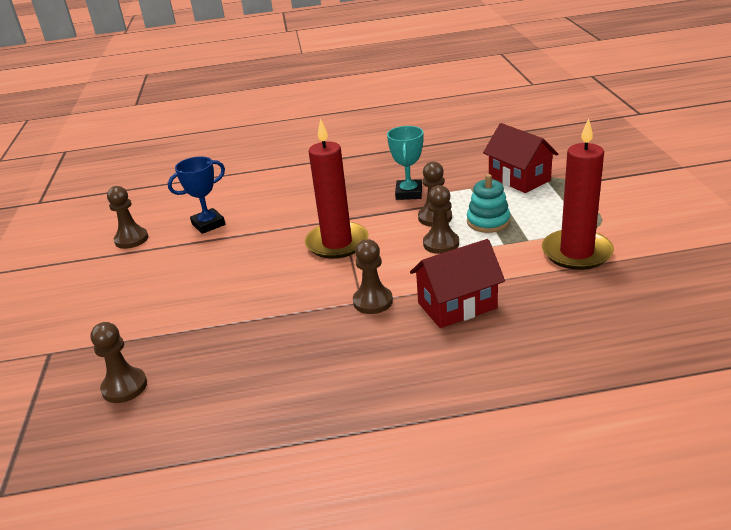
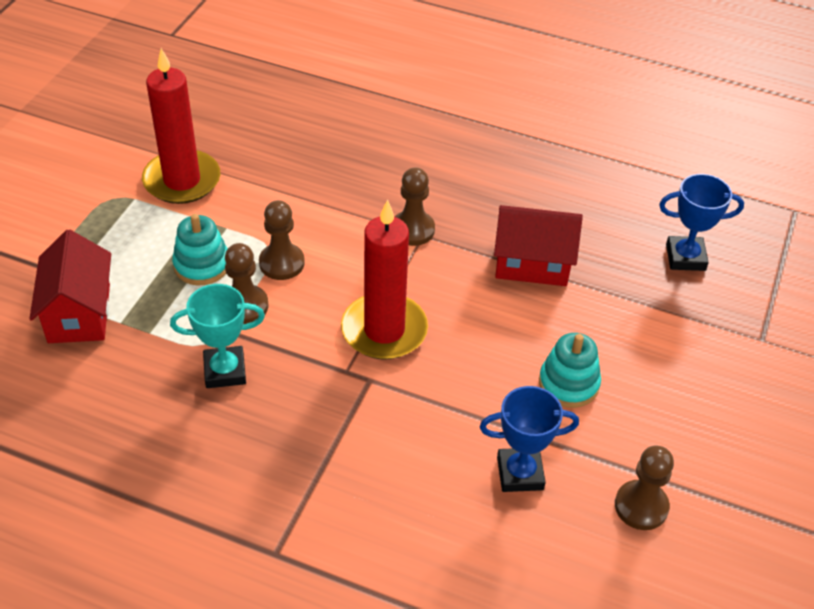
camera: 155 degrees left, 15 degrees up
brown pawn [90,322,147,403] -> blue trophy [659,174,744,271]
turquoise trophy [387,126,424,200] -> turquoise trophy turned 45 degrees clockwise [170,284,265,388]
red house [410,239,505,328] -> red house moved to [494,205,583,286]
none -> turquoise stacking toy [539,333,601,408]

